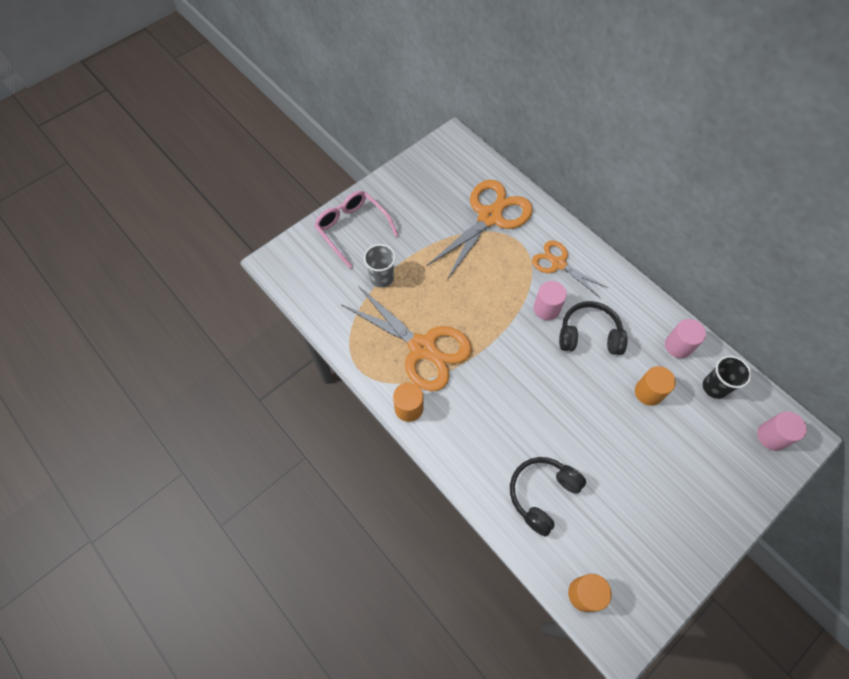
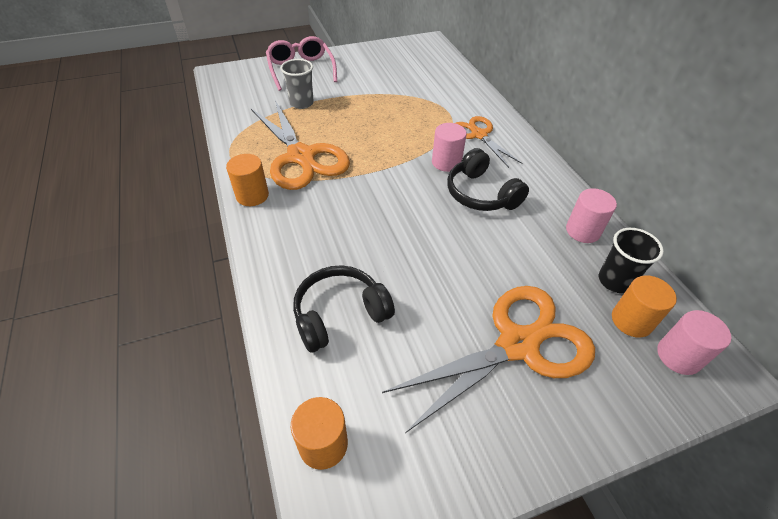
camera: 20 degrees right, 15 degrees down
orange scissors [426,180,533,280] -> orange scissors moved to [382,286,595,433]
black headphones [559,301,627,355] -> black headphones turned 150 degrees counterclockwise [447,148,529,211]
orange cylinder [635,366,676,406] -> orange cylinder moved to [612,275,677,338]

